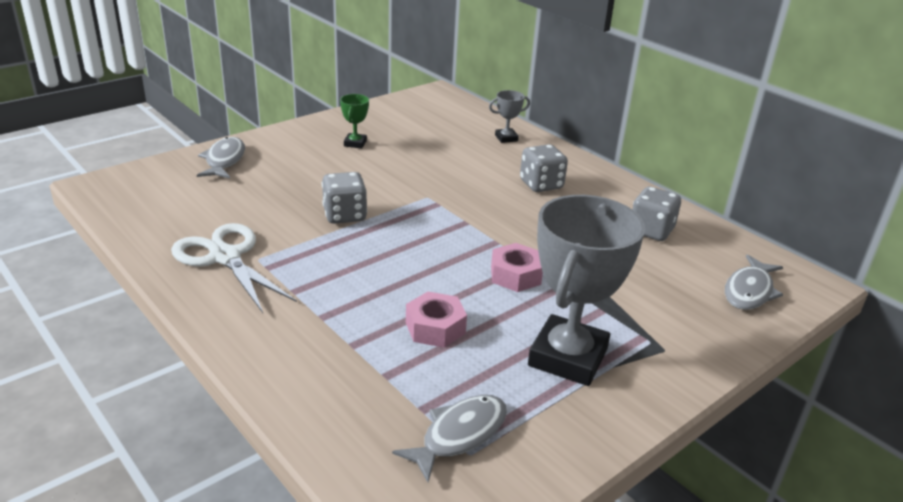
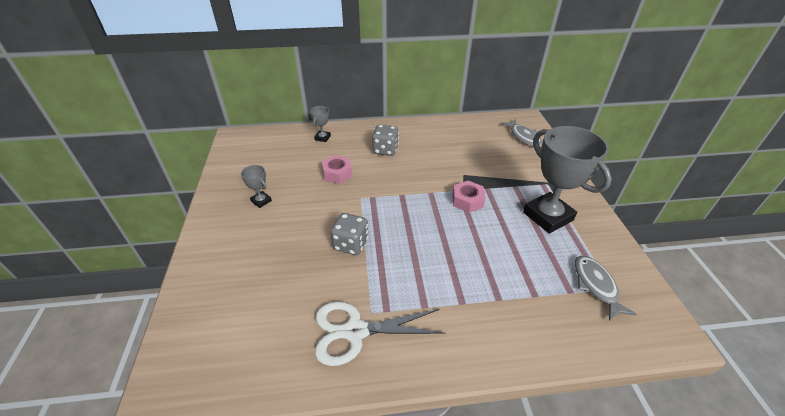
camera: 55 degrees left, 10 degrees up
grey fish [197,137,245,179] -> none
green trophy [340,94,369,149] -> grey trophy [241,165,272,208]
pink nut [406,292,467,348] -> pink nut moved to [322,155,353,184]
grey dice [632,187,681,241] -> none

